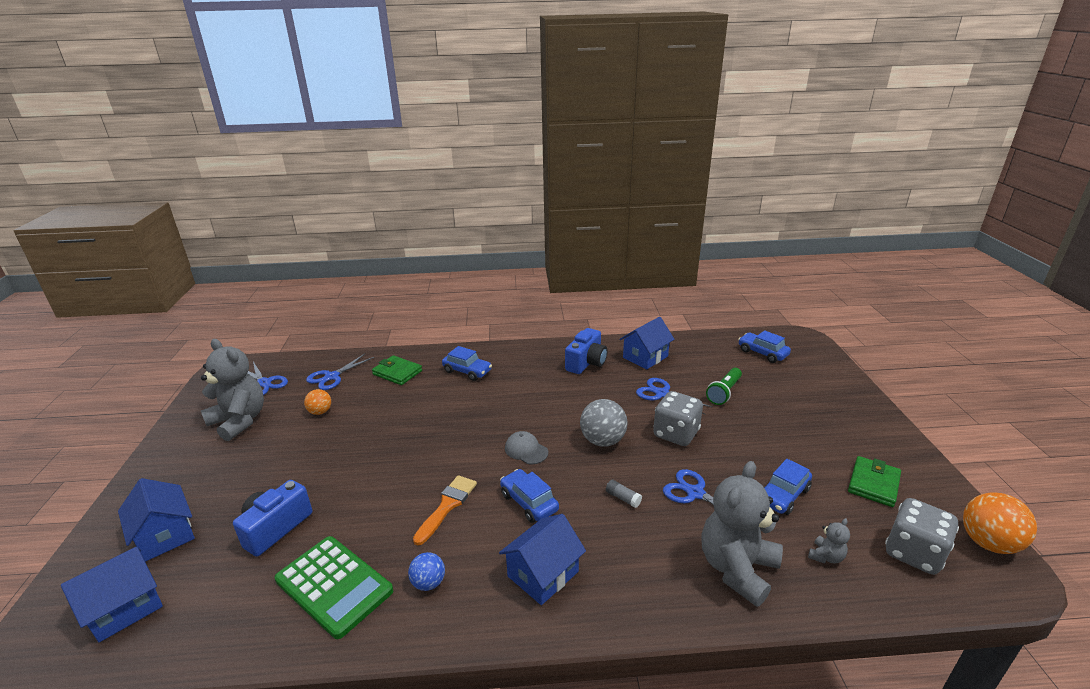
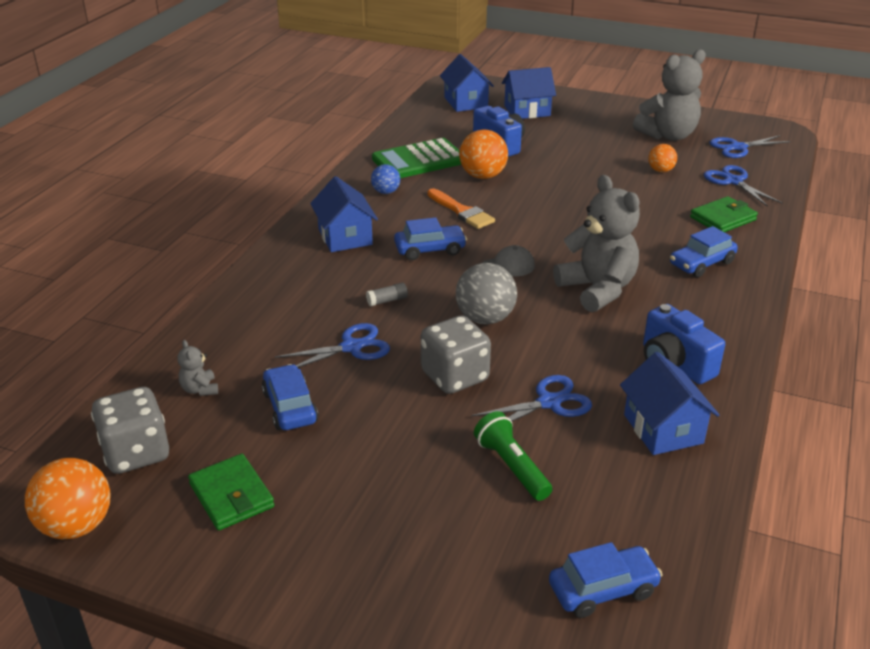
camera: 115 degrees right, 5 degrees up
grey teddy bear [701,461,783,607] -> grey teddy bear moved to [553,175,640,312]
none -> orange ball [459,129,508,179]

